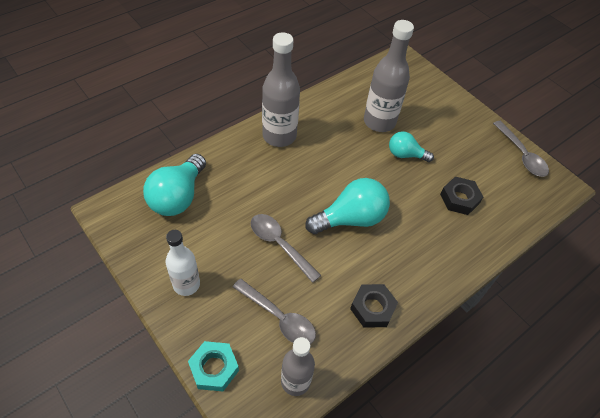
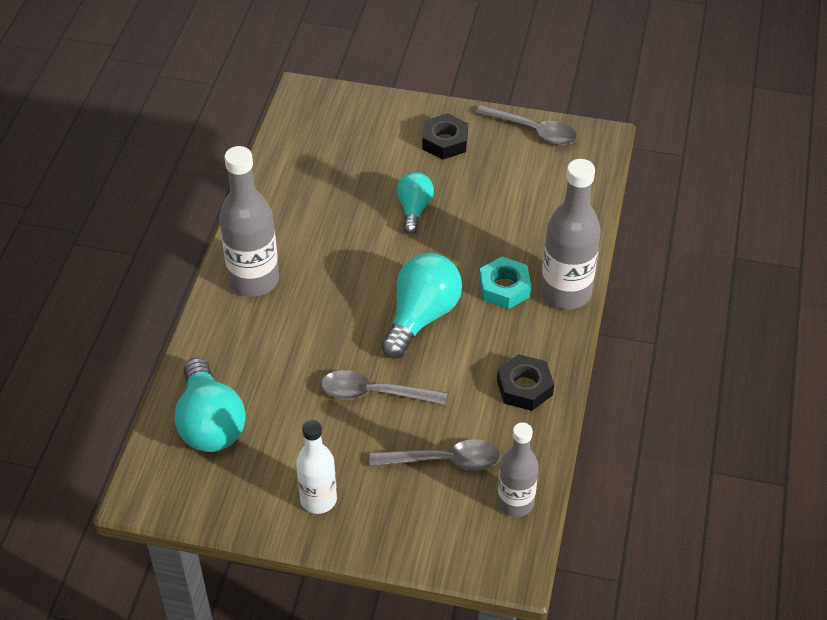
camera: 35 degrees left, 5 degrees down
turquoise nut [188,341,239,391] -> turquoise nut moved to [479,257,531,309]
grey bottle [364,20,414,132] -> grey bottle moved to [541,159,601,310]
turquoise light bulb [389,131,434,162] -> turquoise light bulb turned 120 degrees clockwise [397,172,434,234]
black nut [440,176,483,215] -> black nut moved to [422,113,468,159]

